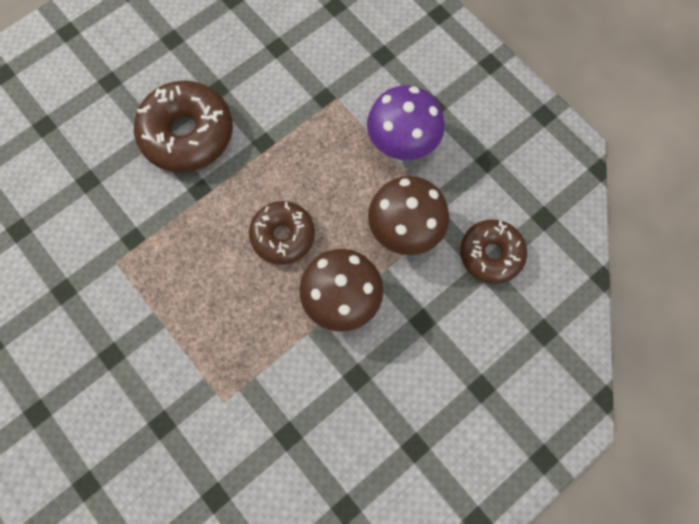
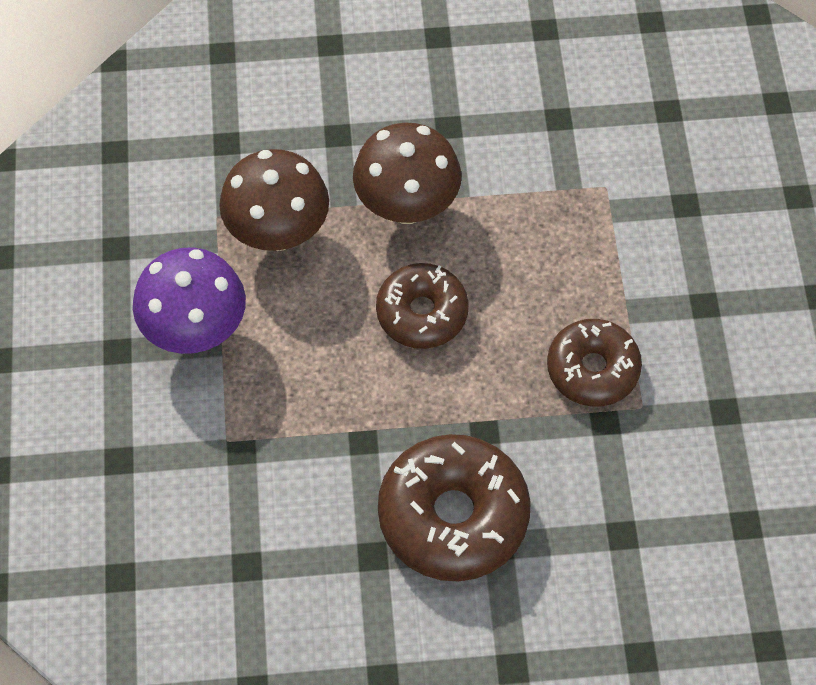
camera: 145 degrees left, 10 degrees down
brown donut [460,220,527,284] -> brown donut moved to [547,319,642,407]

